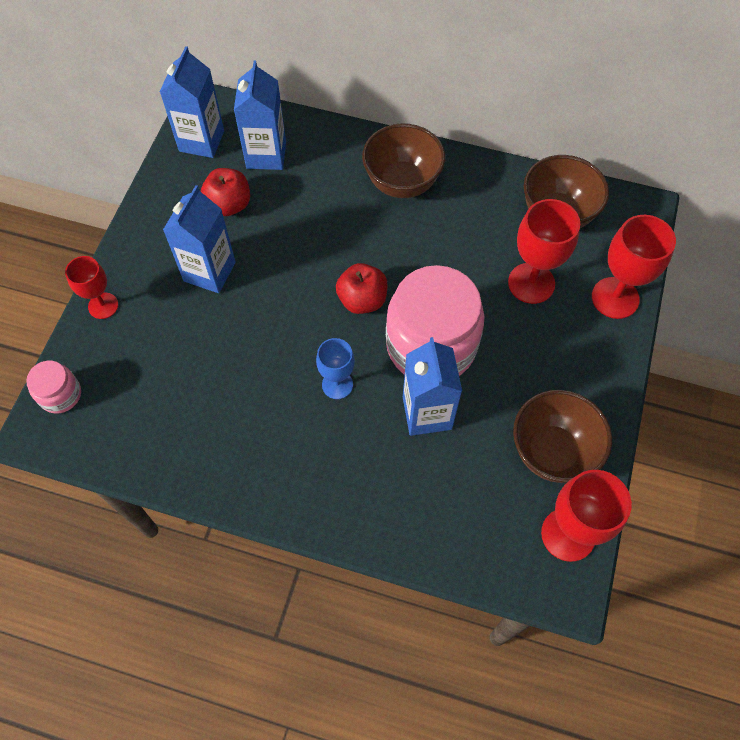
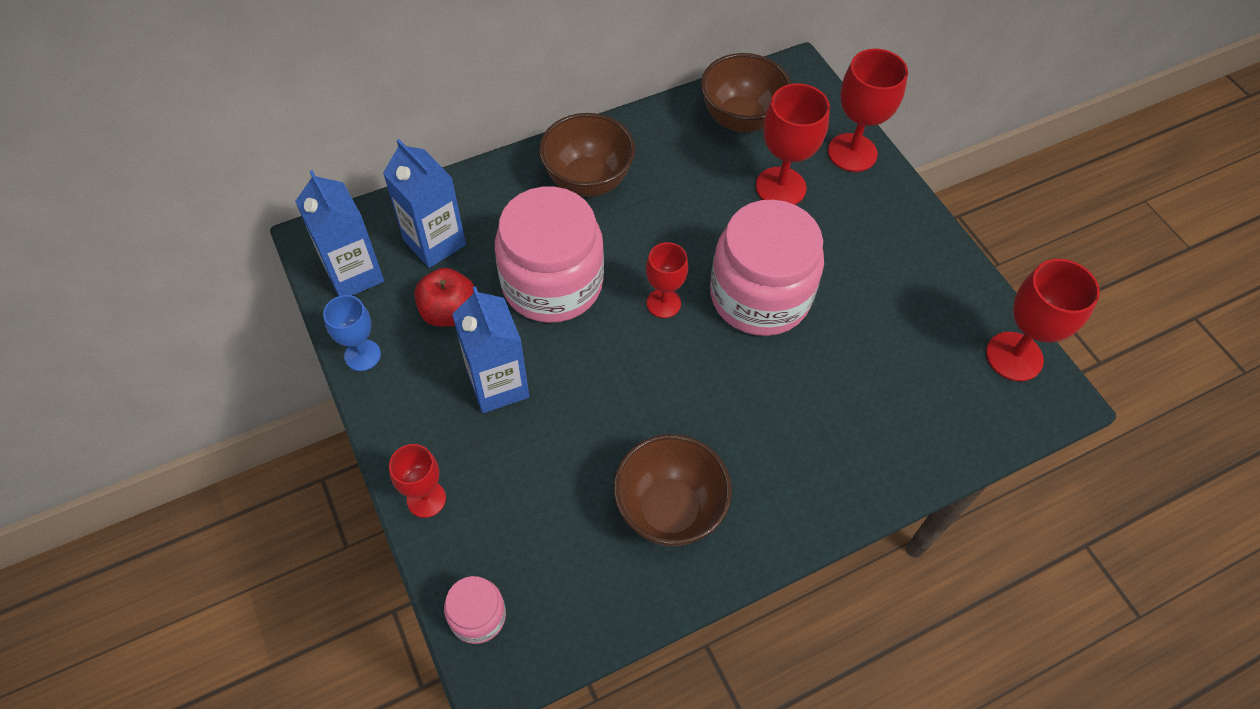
camera: 45 degrees left, 5 degrees down
blue goblet [316,338,355,399] -> blue goblet moved to [323,295,381,371]
red apple [336,263,388,314] -> red goblet [646,242,688,318]
blue carton [403,337,462,436] -> none
brown bowl [513,390,612,483] -> brown bowl moved to [614,434,732,546]
none -> pink jar [495,187,604,323]

